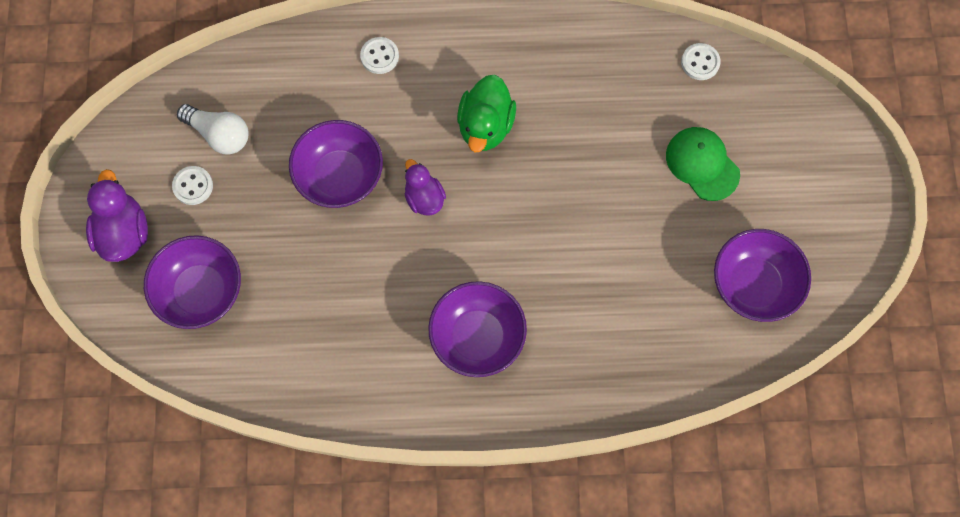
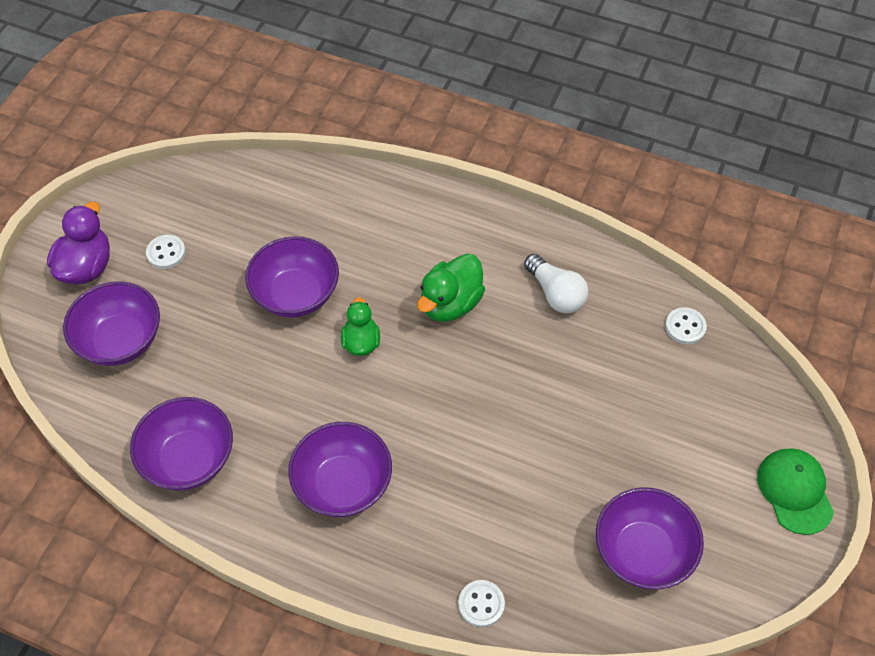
camera: 25 degrees right, 15 degrees down
white light bulb [177,104,248,154] -> white light bulb moved to [524,254,589,313]
white button [360,37,399,74] -> white button moved to [458,580,505,627]
purple duck [405,159,446,215] -> green duck [341,297,380,356]
green cap [666,127,740,201] -> green cap moved to [757,448,834,535]
none -> purple bowl [130,397,233,491]

